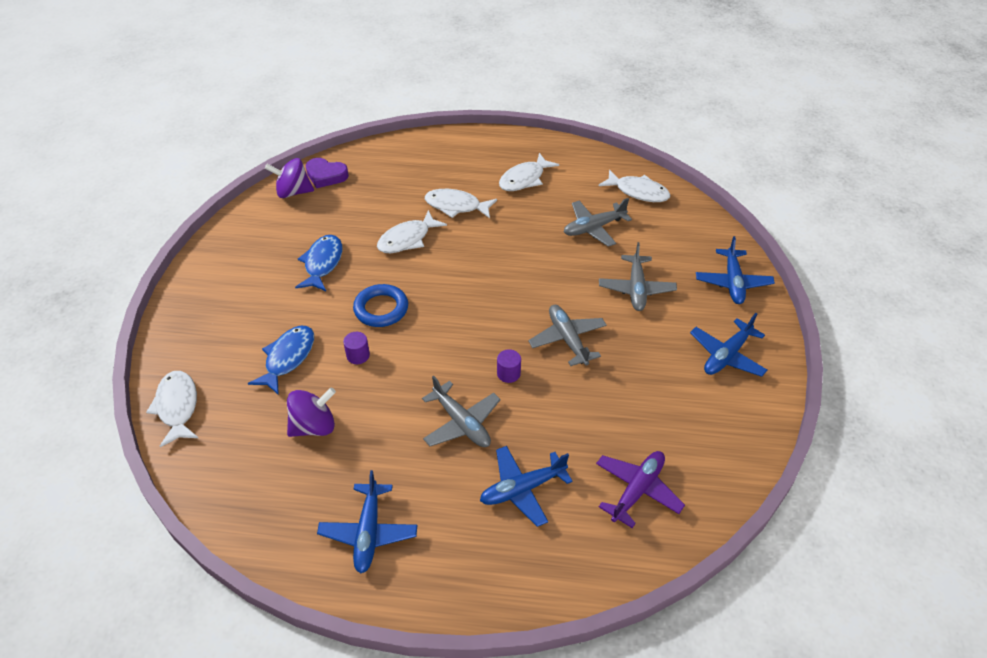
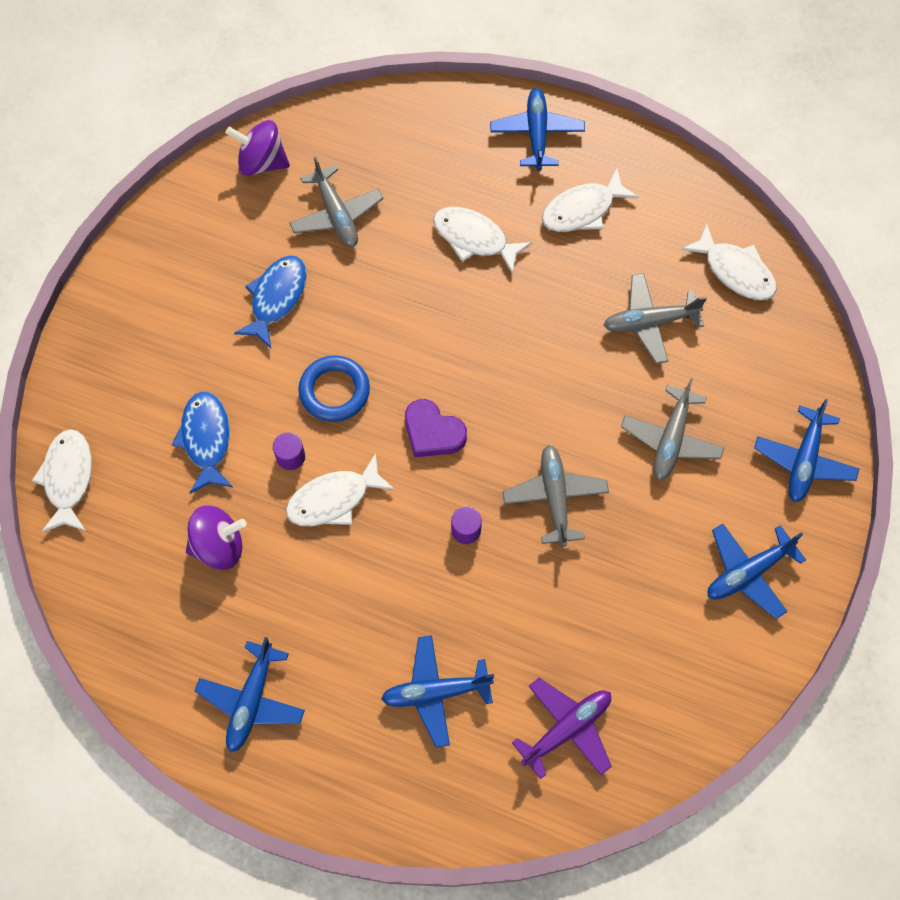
camera: 15 degrees right, 20 degrees up
blue fish [248,326,314,395] -> blue fish turned 45 degrees counterclockwise [172,391,233,493]
purple heart [306,158,349,188] -> purple heart moved to [405,399,467,458]
white fish [377,210,447,253] -> white fish moved to [286,453,395,526]
grey plane [422,376,501,447] -> grey plane moved to [289,156,384,247]
none -> blue plane [490,88,585,171]

